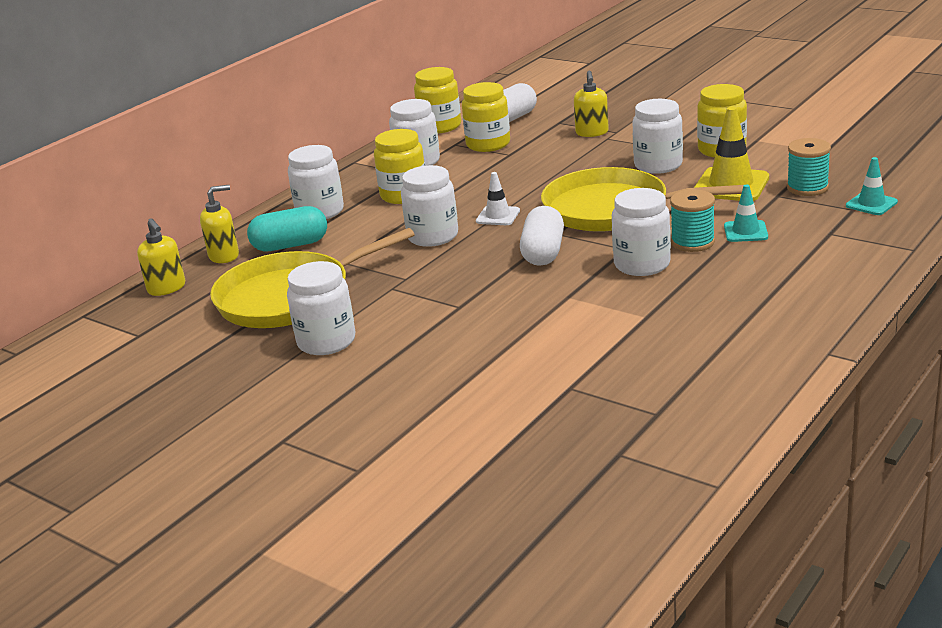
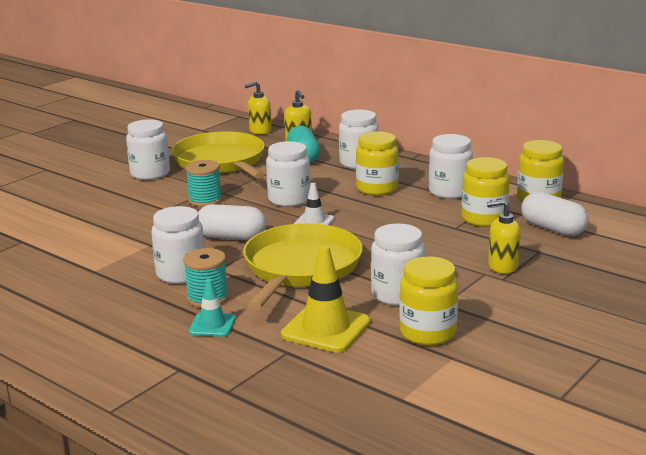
camera: 90 degrees right, 5 degrees down
turquoise spool [787,138,831,196] -> turquoise spool moved to [185,160,222,207]
turquoise traffic cone [846,157,898,215] -> none

